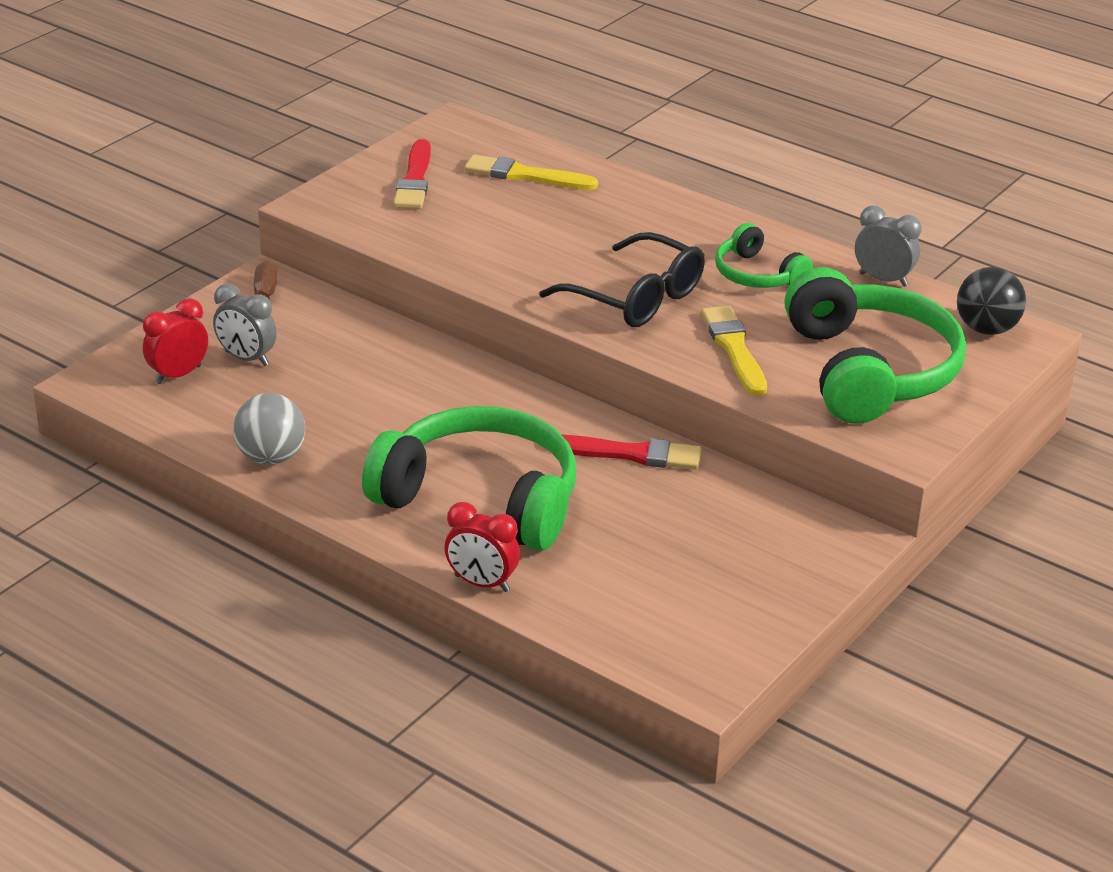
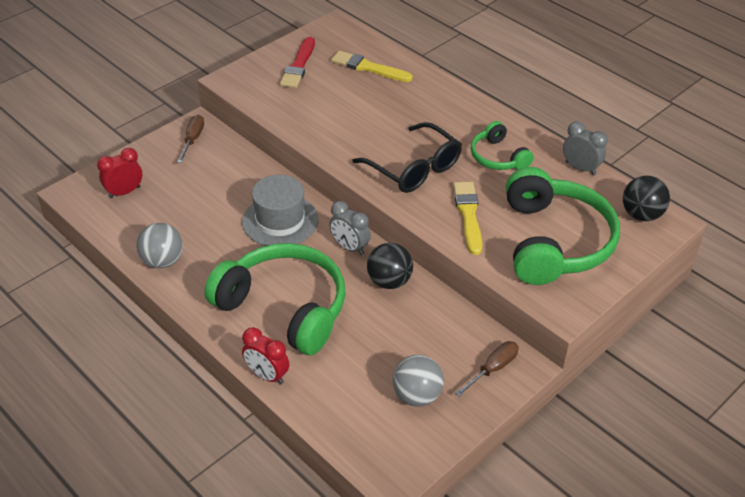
camera: 10 degrees right, 10 degrees up
grey clock [213,283,277,366] -> grey clock moved to [329,201,371,255]
red brush [561,434,702,470] -> black ball [367,243,413,289]
none -> grey hat [242,175,318,246]
none -> grey ball [392,355,444,407]
none -> brown screwdriver [455,341,519,397]

